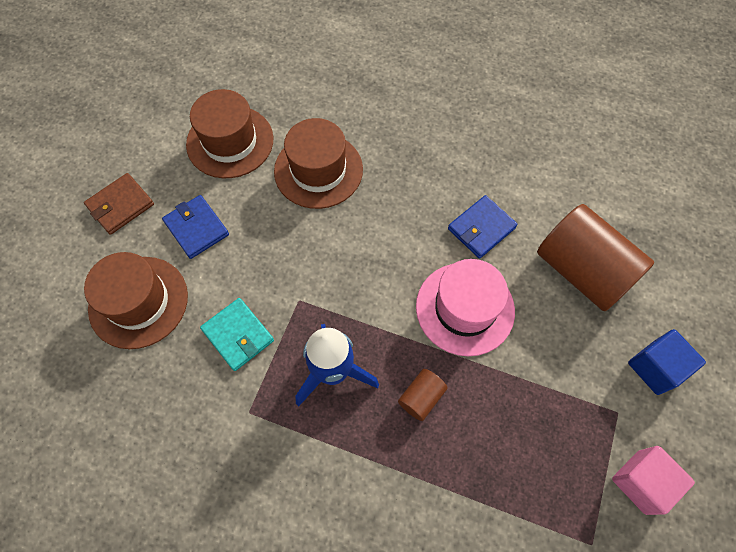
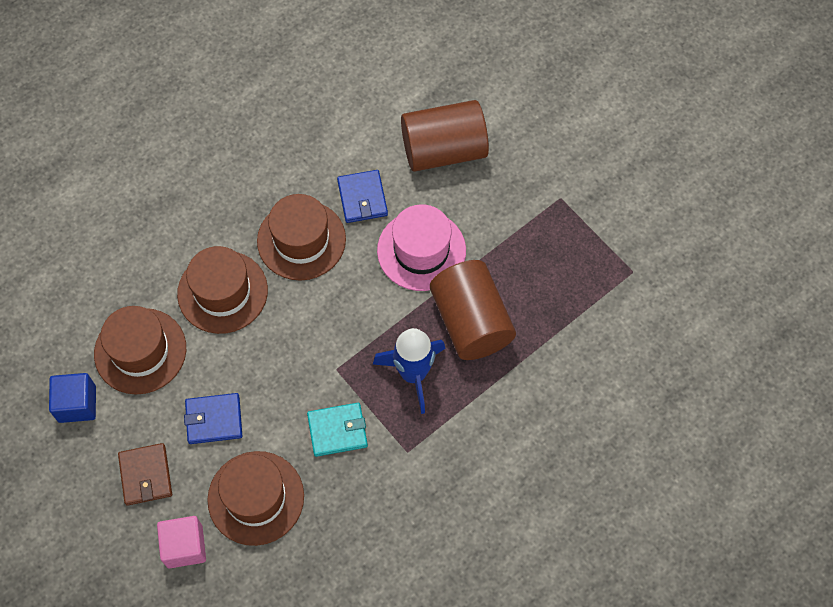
camera: 60 degrees left, 0 degrees up
brown cylinder [398,369,447,421] -> brown cylinder [430,260,516,360], size x2.27
pink cube [612,446,695,515] -> pink cube moved to [157,516,206,568]
blue cube [628,329,706,395] -> blue cube moved to [49,373,96,423]
none -> brown hat [257,194,346,281]

